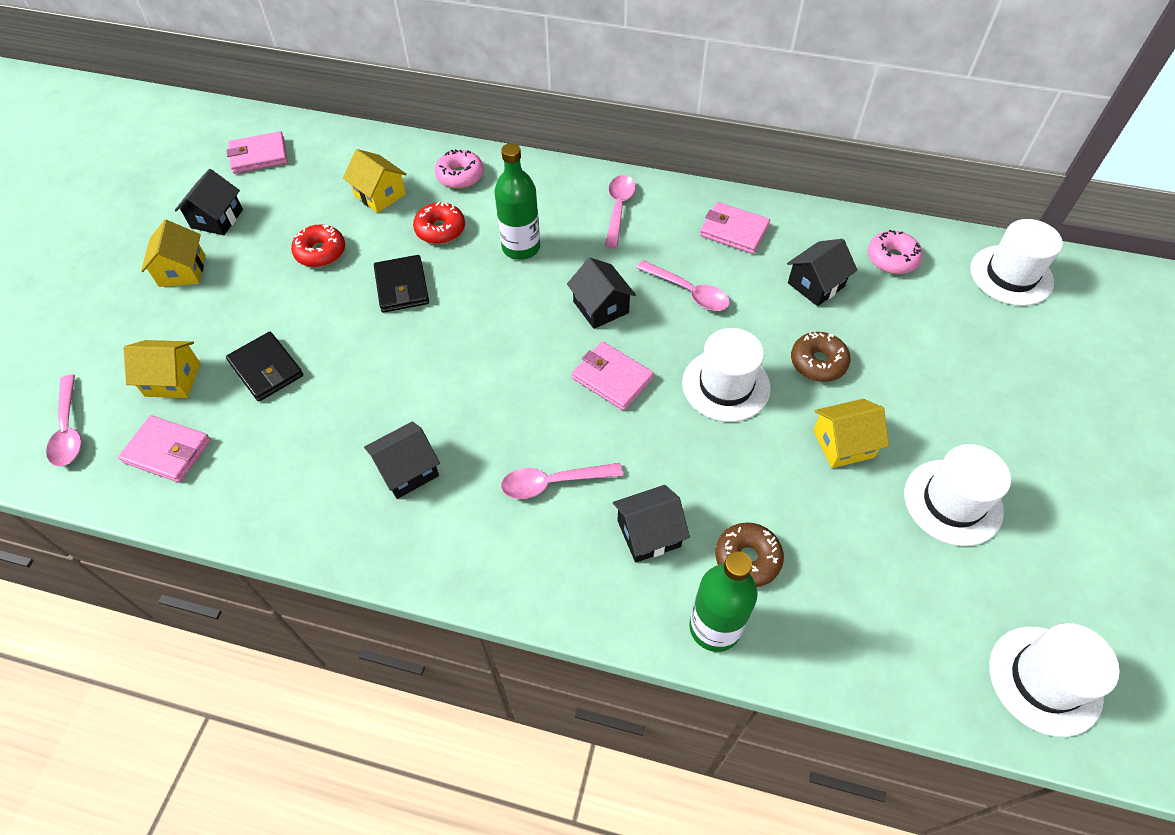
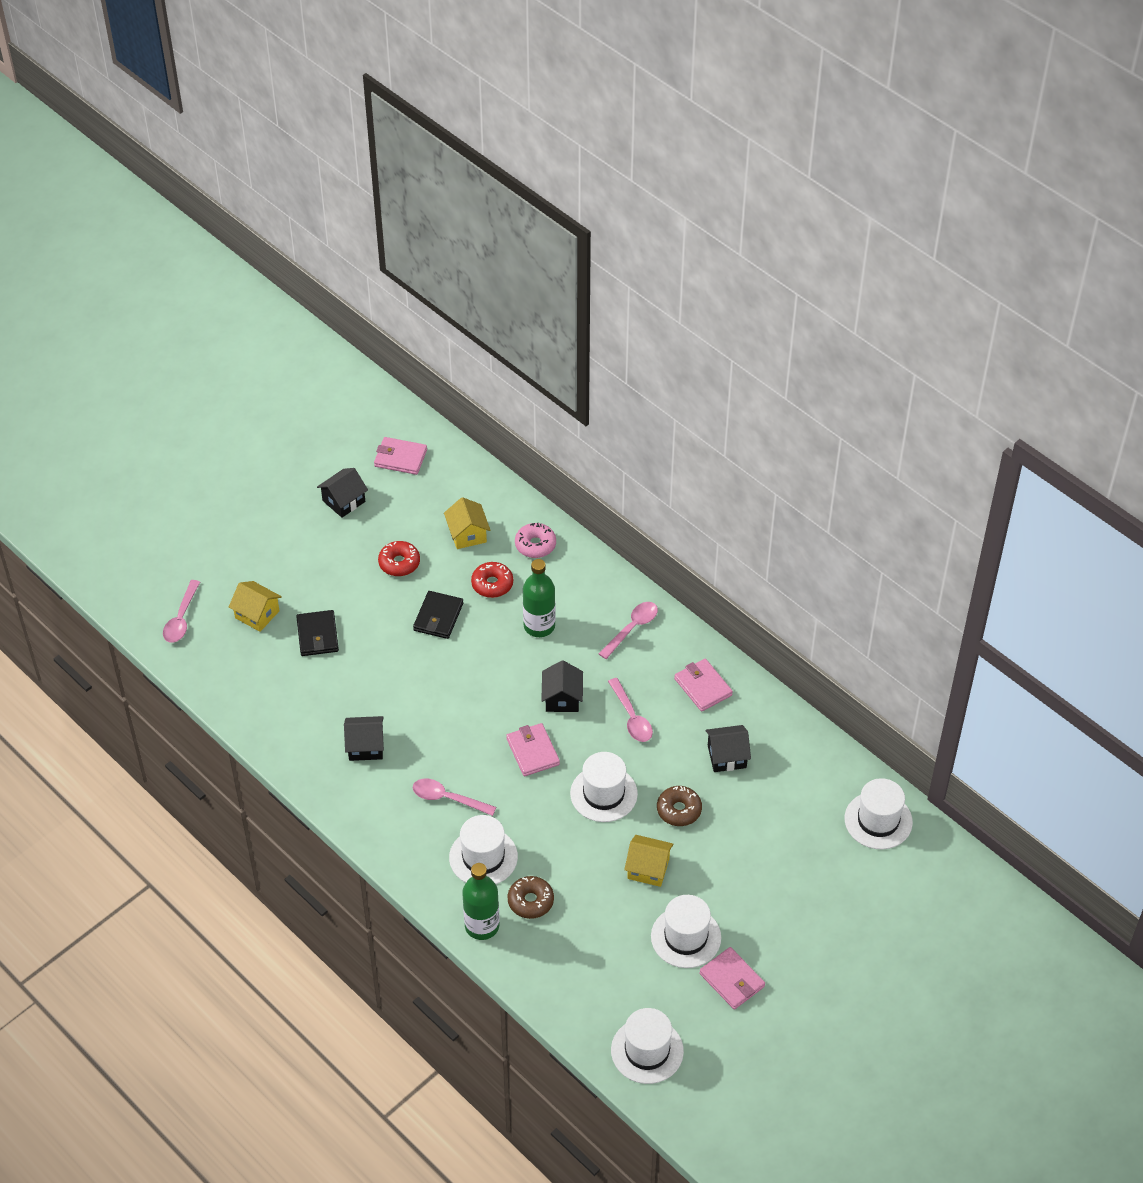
camera: 30 degrees right, 5 degrees down
pink wallet [118,415,211,483] -> pink wallet moved to [699,947,765,1009]
yellow house [141,220,205,287] -> none
black house [613,485,690,563] -> white hat [449,815,518,884]
pink donut [868,230,923,274] -> none

